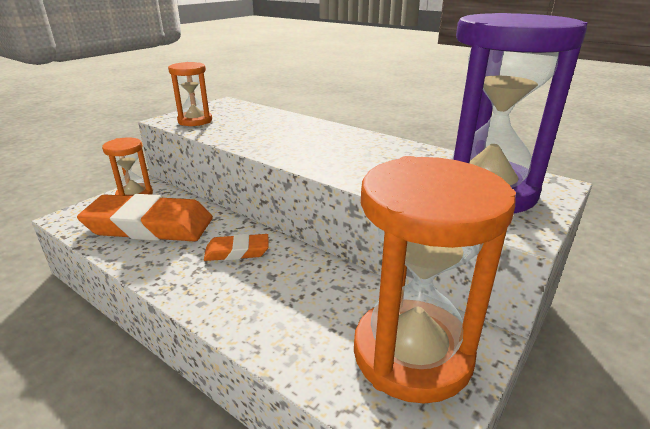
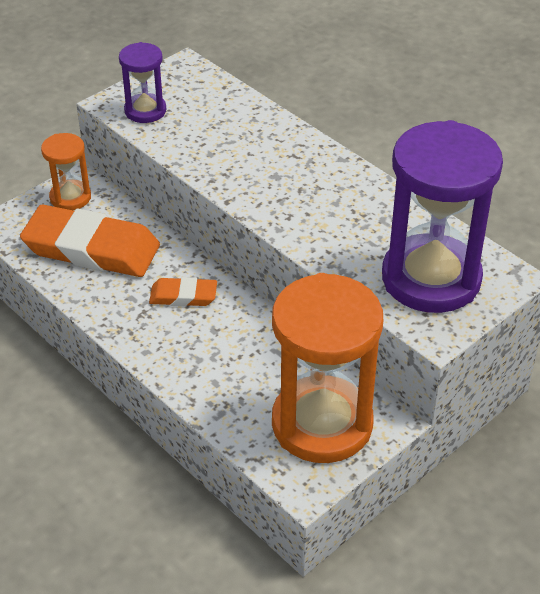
camera: 10 degrees right, 15 degrees up
orange hourglass [168,62,212,126] -> purple hourglass [119,42,166,123]

